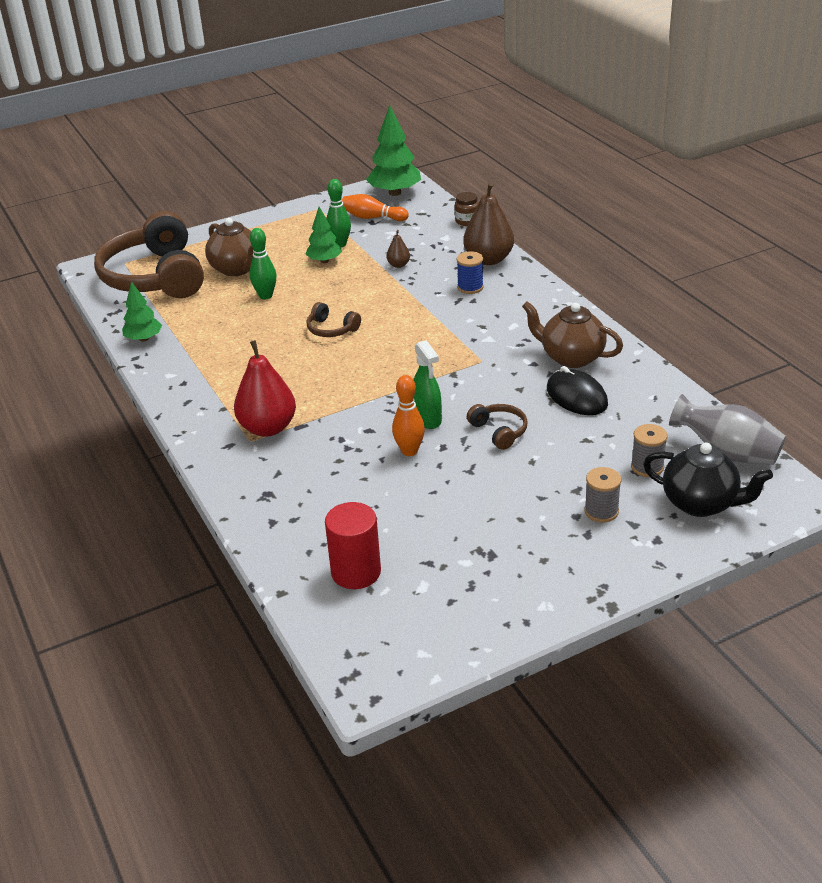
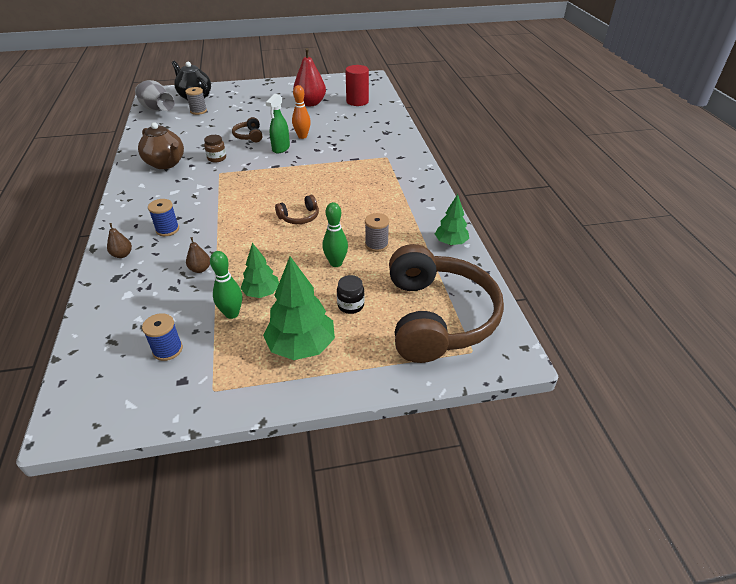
camera: 165 degrees left, 5 degrees up
brown teapot [205,218,254,276] -> black jar [337,275,365,314]
red pear [234,340,296,437] -> red pear moved to [293,48,326,106]
brown headphones [307,302,361,337] -> brown headphones turned 105 degrees clockwise [275,195,319,224]
orange bowling pin [342,194,409,221] -> blue spool [142,313,183,361]
green tree [366,105,421,196] -> green tree moved to [263,256,335,360]
green spray bottle [413,340,442,429] -> green spray bottle turned 150 degrees counterclockwise [266,94,290,153]
brown jar [455,192,479,226] -> brown jar moved to [204,135,226,162]
brown pear [463,183,514,265] -> brown pear [107,223,132,258], size x0.47
black mouse [547,366,608,415] -> none
grey spool [585,467,621,523] -> grey spool moved to [365,213,389,252]

